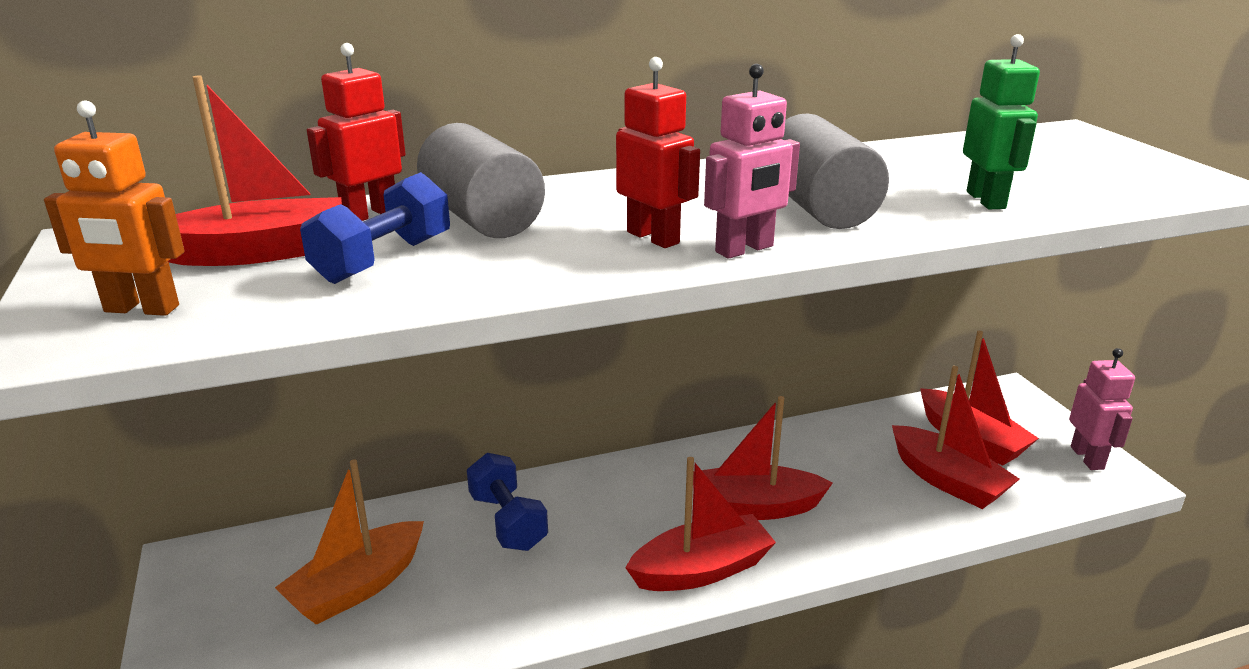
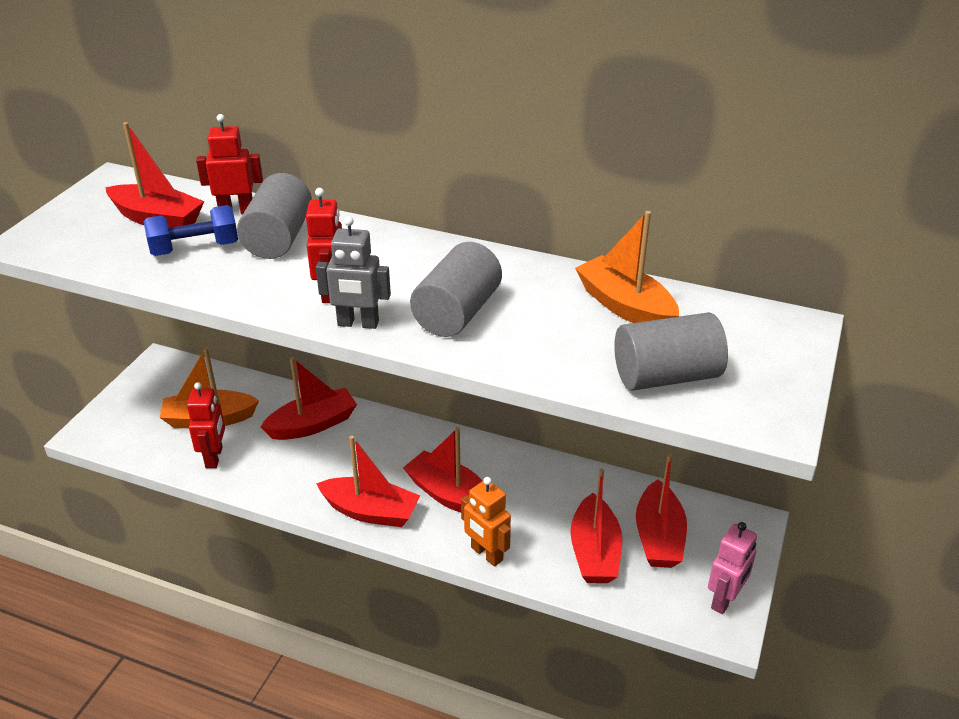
camera: 40 degrees right, 10 degrees up
orange robot [44,101,185,316] -> orange robot moved to [461,477,511,567]
blue dumbbell [467,453,548,551] -> red boat [260,357,357,440]
pink robot [704,64,800,259] -> grey robot [316,216,391,329]
green robot [963,34,1040,209] -> none
none -> red robot [187,382,225,468]
none -> orange boat [575,211,679,323]
none -> grey cylinder [614,312,728,391]

